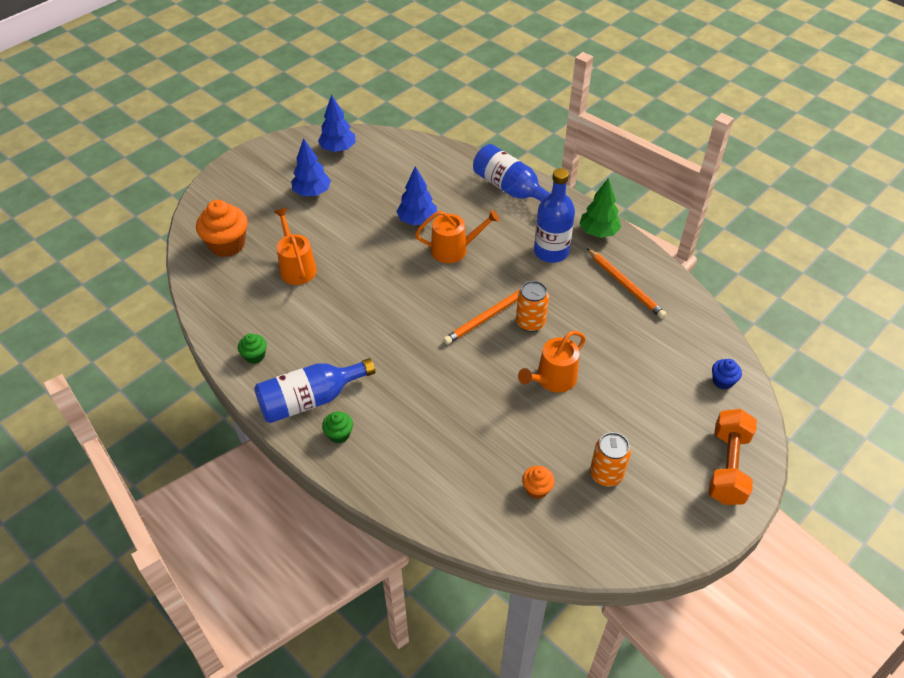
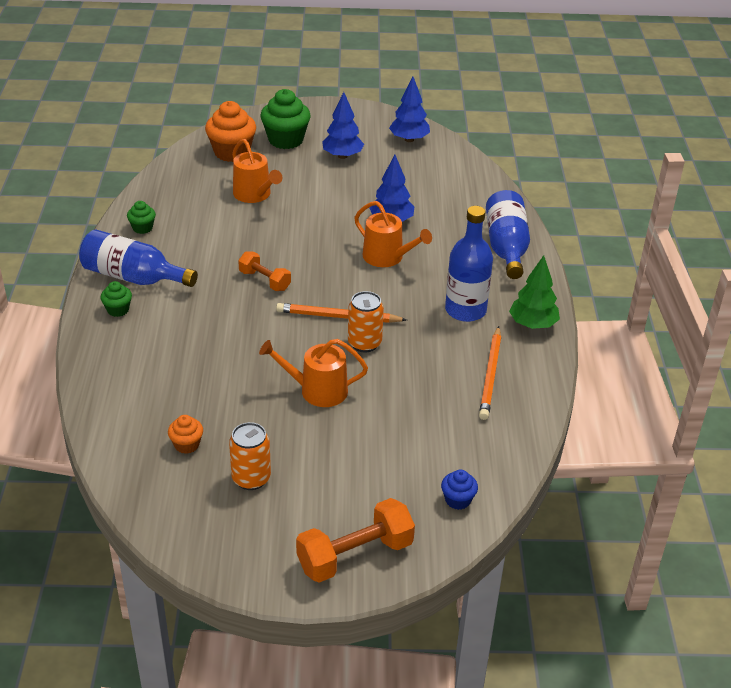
camera: 45 degrees right, 10 degrees down
orange watering can [274,208,317,285] -> orange watering can turned 120 degrees clockwise [232,139,282,203]
none -> orange dumbbell [238,251,291,291]
none -> green cupcake [260,89,311,149]

